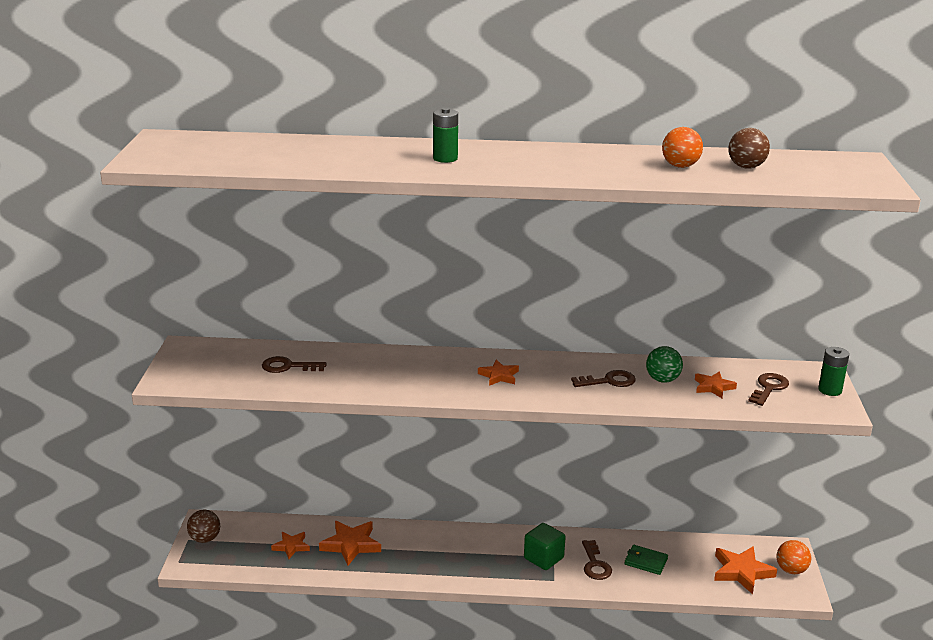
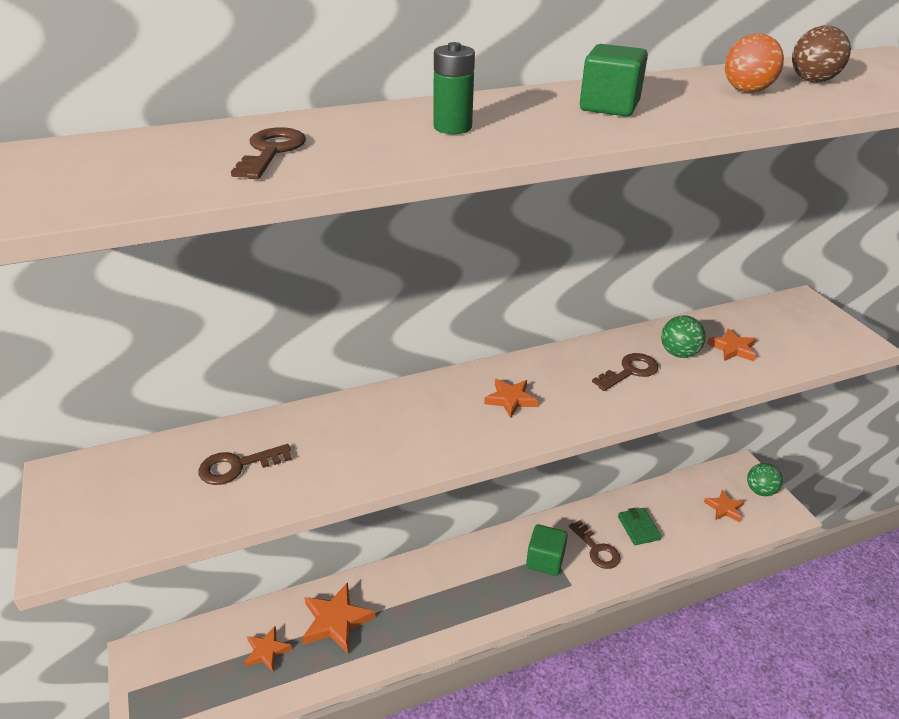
camera: 25 degrees left, 10 degrees up
brown ball [187,510,220,543] -> none
green wallet [625,545,668,575] -> green wallet turned 75 degrees clockwise [618,508,662,545]
orange star [714,546,777,594] -> orange star [704,490,744,522], size x0.61
brown key [748,373,789,406] -> brown key moved to [231,127,306,179]
orange ball [777,540,811,574] -> green ball [747,463,783,496]
green battery [818,347,849,396] -> none
none -> green cube [580,44,648,116]

